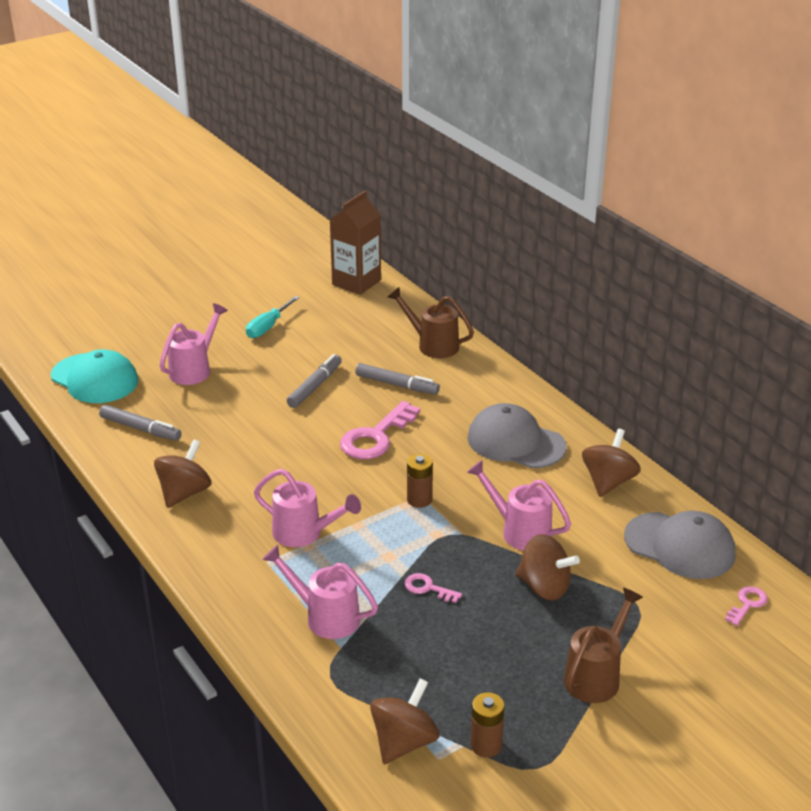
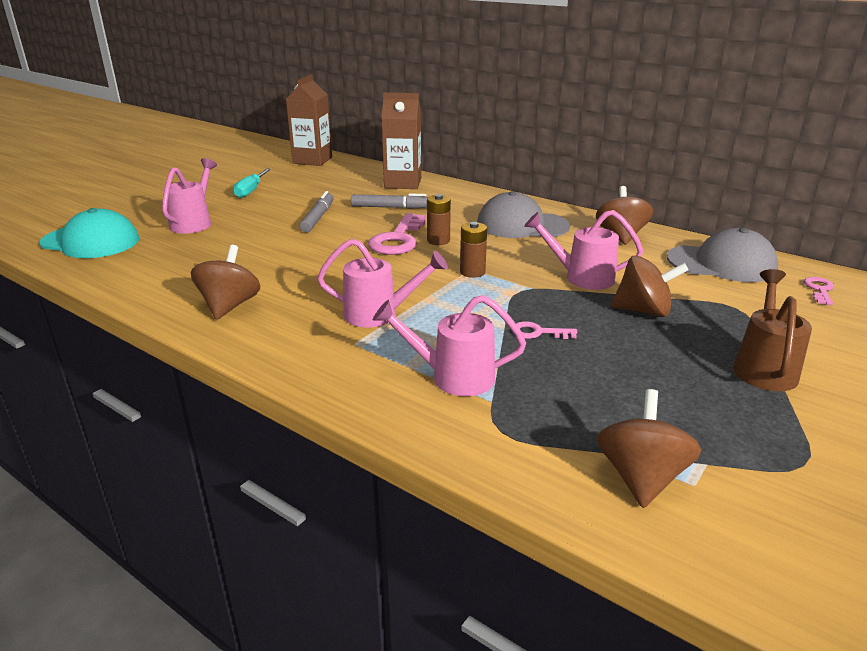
camera: 20 degrees left, 5 degrees down
grey marker [99,405,181,441] -> none
brown watering can [388,287,474,358] -> brown carton [381,92,421,189]
brown battery [470,692,505,758] -> brown battery moved to [427,194,451,245]

